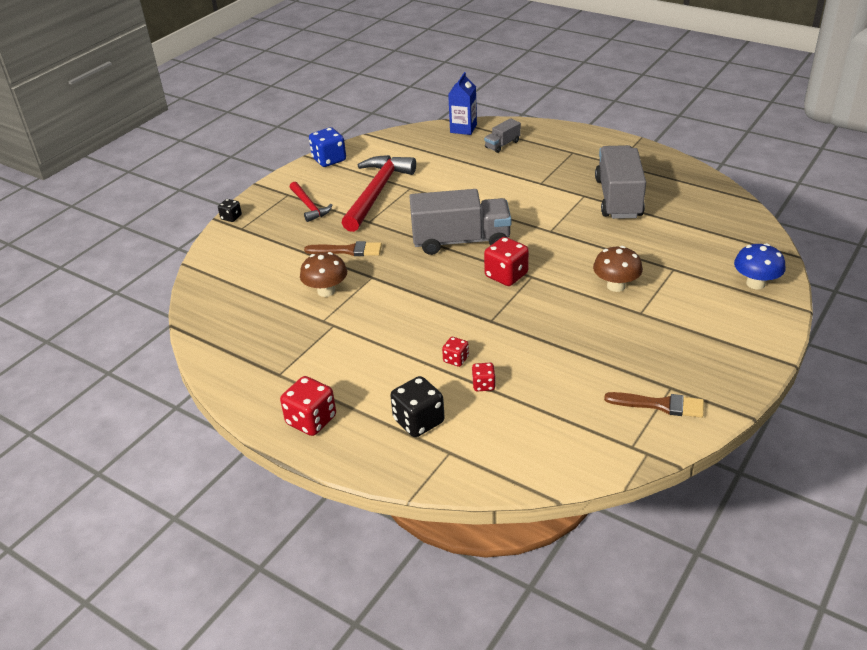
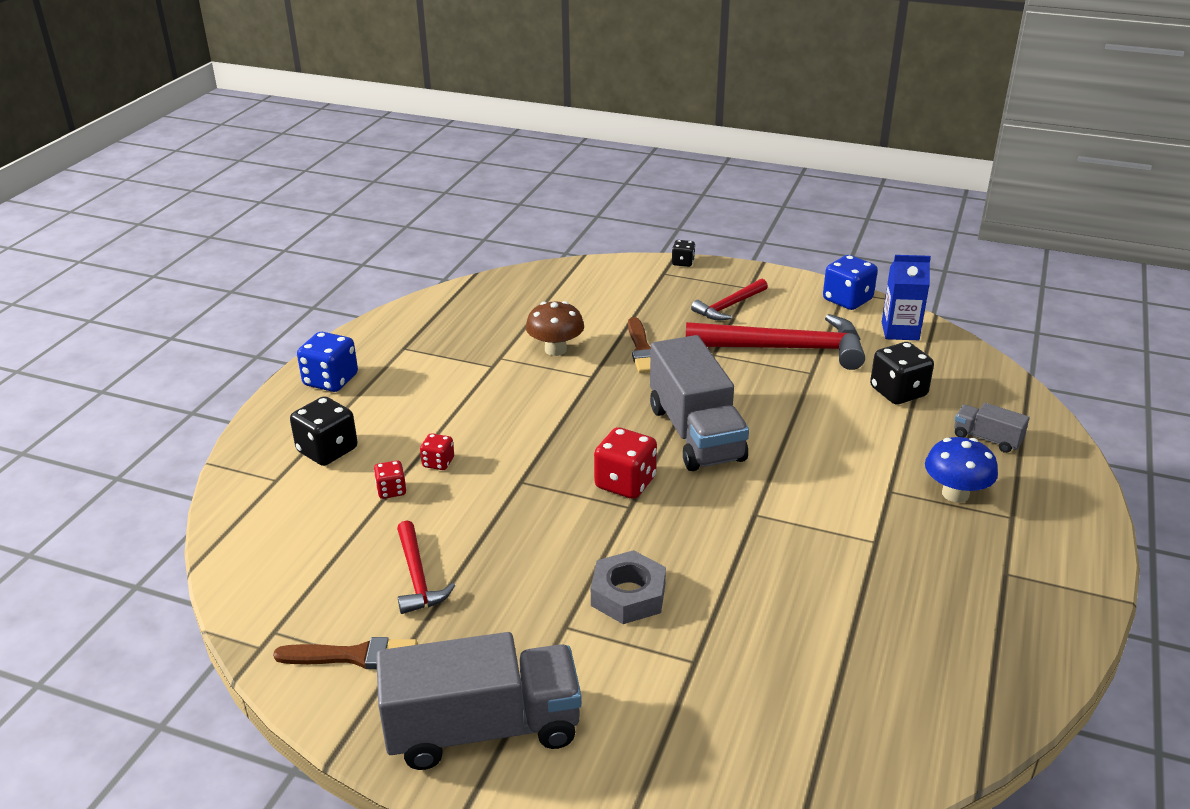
camera: 75 degrees right, 5 degrees down
red dice [280,376,336,436] -> blue dice [297,332,358,392]
blue carton [448,72,477,135] -> blue carton moved to [882,255,931,340]
brown mushroom [593,246,643,292] -> grey nut [591,550,666,624]
grey truck [595,145,646,219] -> grey truck moved to [376,632,582,770]
brown brush [604,392,704,418] -> brown brush turned 90 degrees counterclockwise [273,637,418,669]
blue mushroom [734,243,786,289] -> blue mushroom moved to [925,437,998,503]
none -> red hammer [397,520,455,614]
none -> black dice [870,342,934,404]

